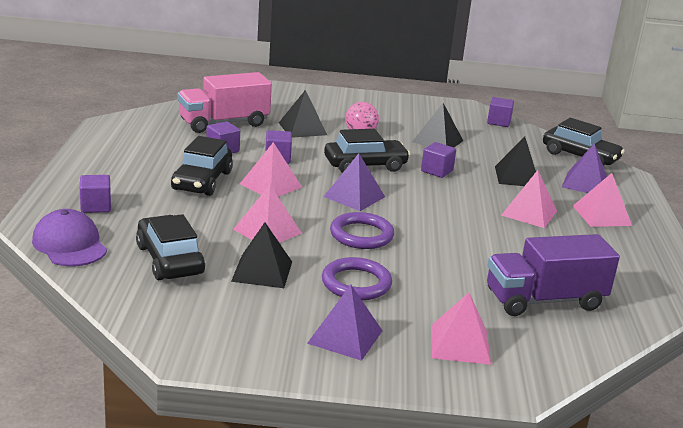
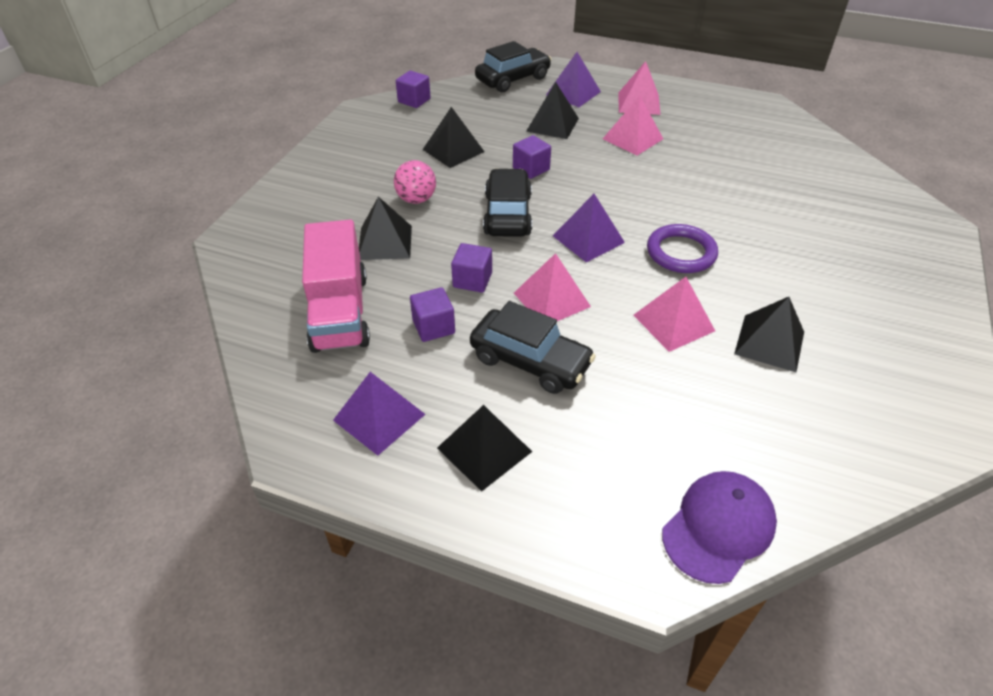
camera: 70 degrees left, 20 degrees up
purple cap [32,209,107,267] -> purple cap turned 150 degrees clockwise [662,471,777,584]
purple cube [80,175,111,213] -> none
black car [136,214,205,280] -> none
purple pyramid [307,285,382,361] -> purple pyramid moved to [333,372,425,456]
purple ring [322,257,392,300] -> none
pink pyramid [431,293,491,365] -> none
purple truck [487,234,620,316] -> none
none -> black pyramid [437,405,532,491]

